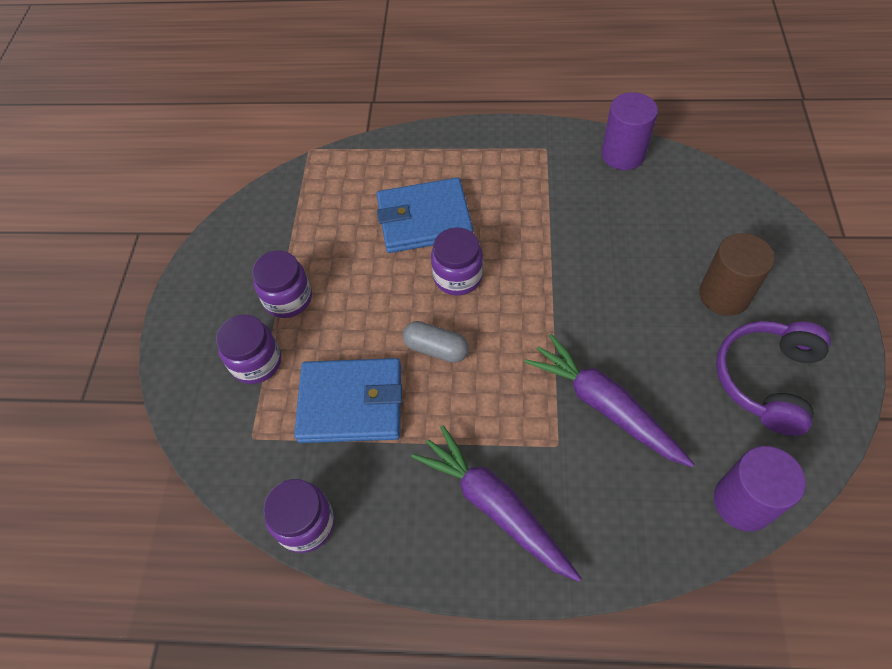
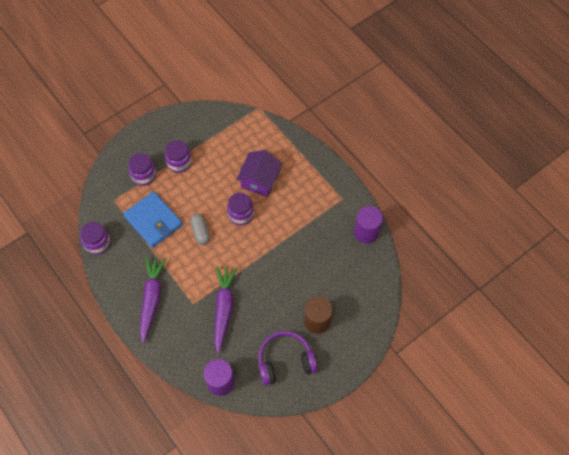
camera: 45 degrees right, 5 degrees up
blue wallet [376,177,473,253] -> purple house [236,150,282,197]

